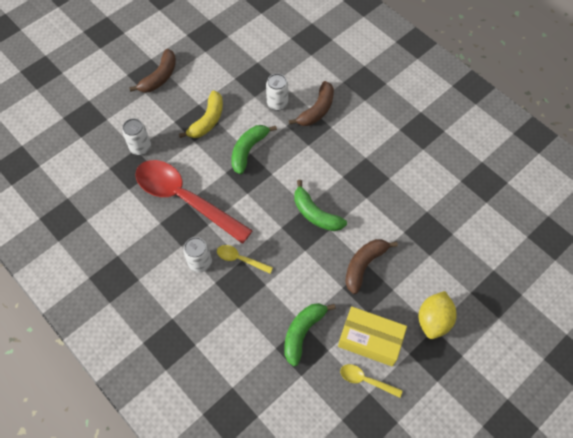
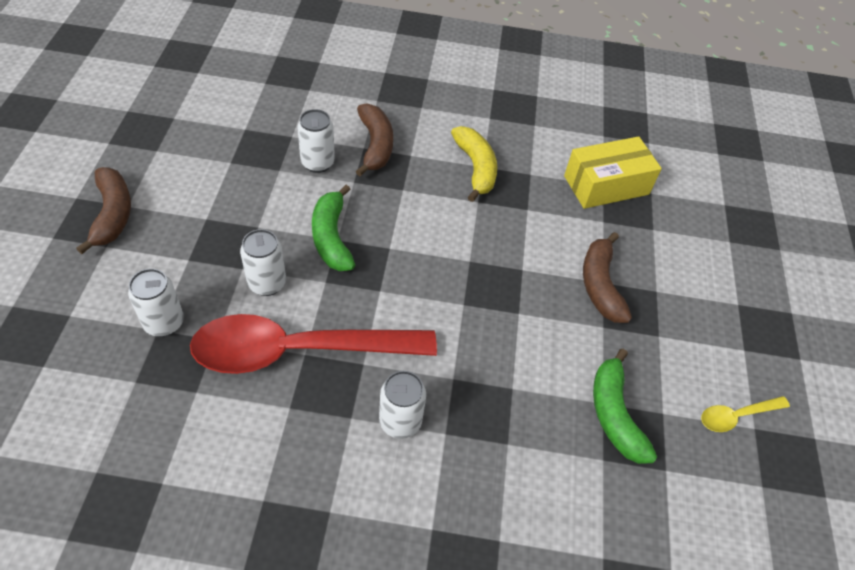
camera: 45 degrees left, 10 degrees down
yellow banana [179,90,223,138] -> yellow banana moved to [451,126,497,202]
yellow spoon [217,245,273,274] -> none
green banana [294,180,347,231] -> none
yellow box [338,306,407,367] -> yellow box moved to [564,136,662,209]
yellow lemon [419,291,457,339] -> none
none -> white can [240,229,286,296]

